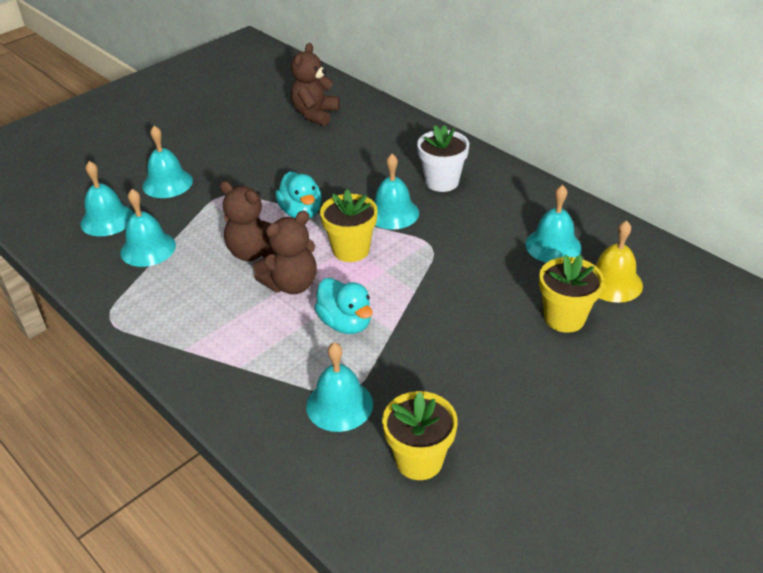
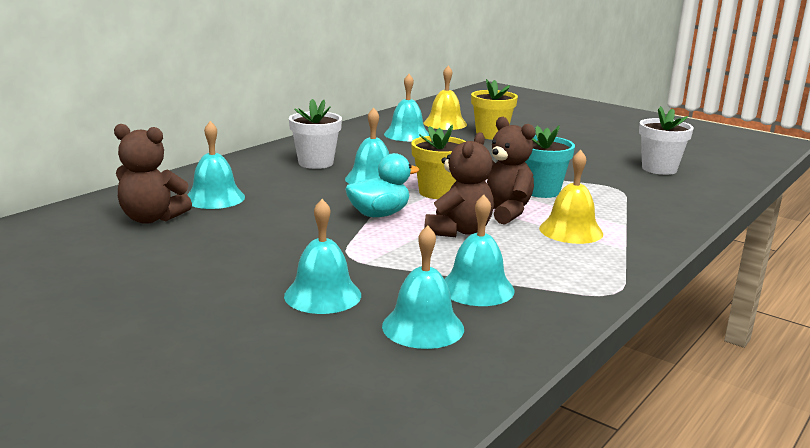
camera: 100 degrees left, 20 degrees down
turquoise bell [306,343,373,432] -> turquoise bell moved to [187,121,245,209]
turquoise duck [314,278,373,334] -> turquoise flower pot [525,125,575,198]
yellow flower pot [382,391,458,480] -> white flower pot [639,106,694,175]
none -> yellow bell [539,150,603,244]

